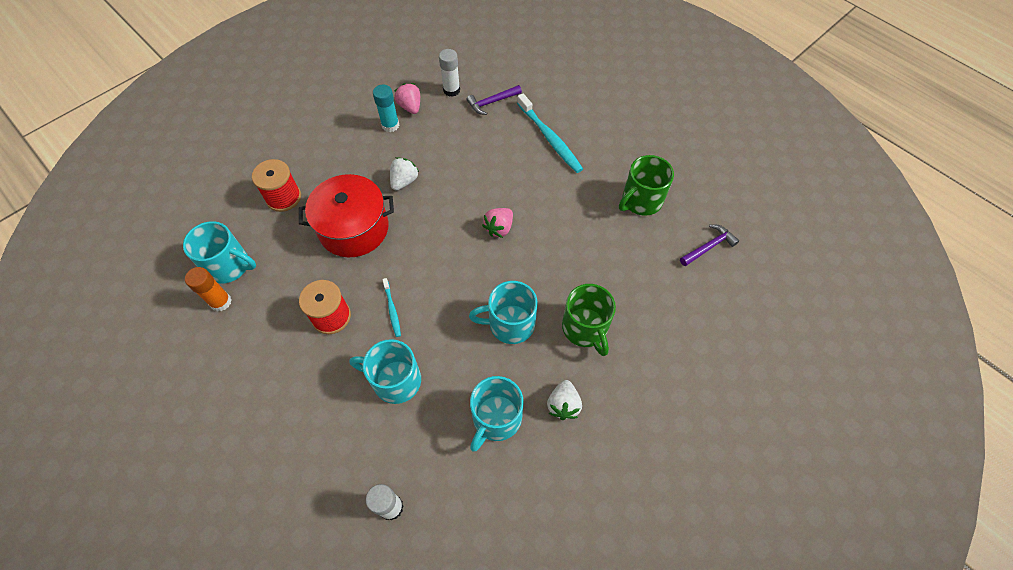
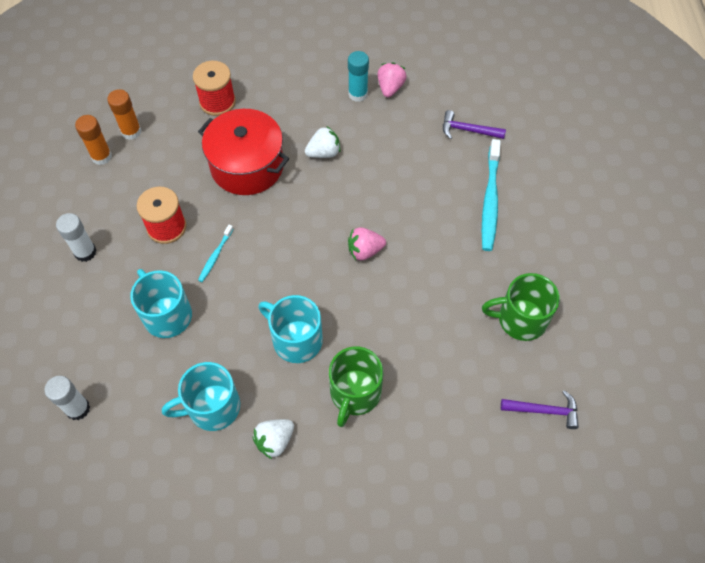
camera: 40 degrees right, 0 degrees up
turquoise mug [183,221,256,284] -> orange glue stick [107,89,141,140]
white glue stick [439,49,460,97] -> white glue stick moved to [56,213,97,262]

